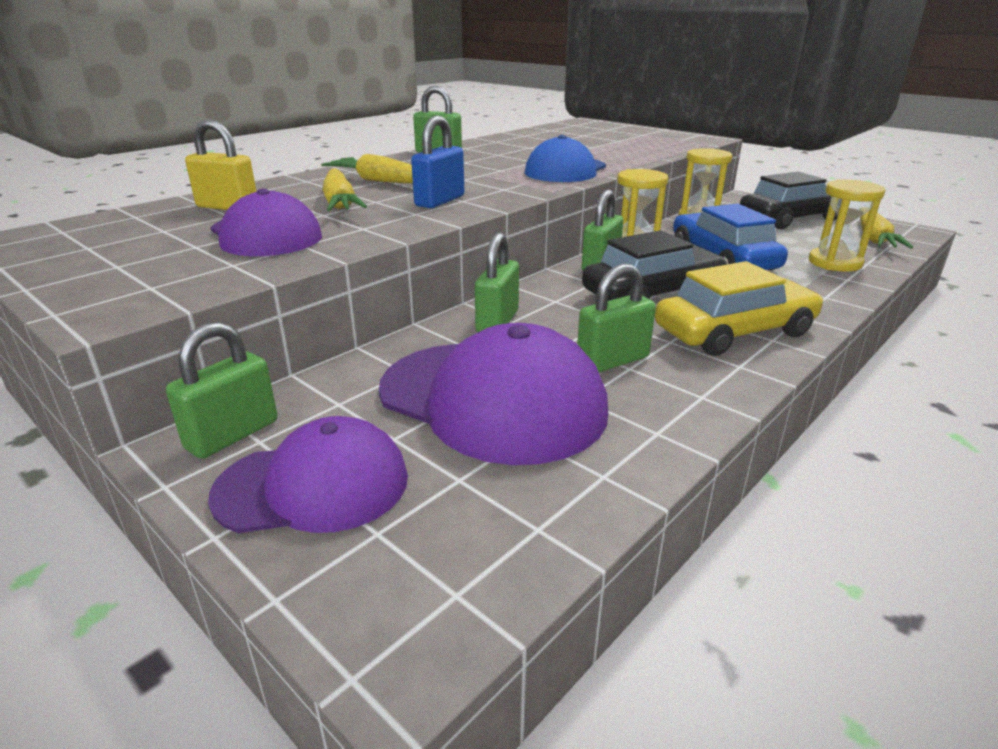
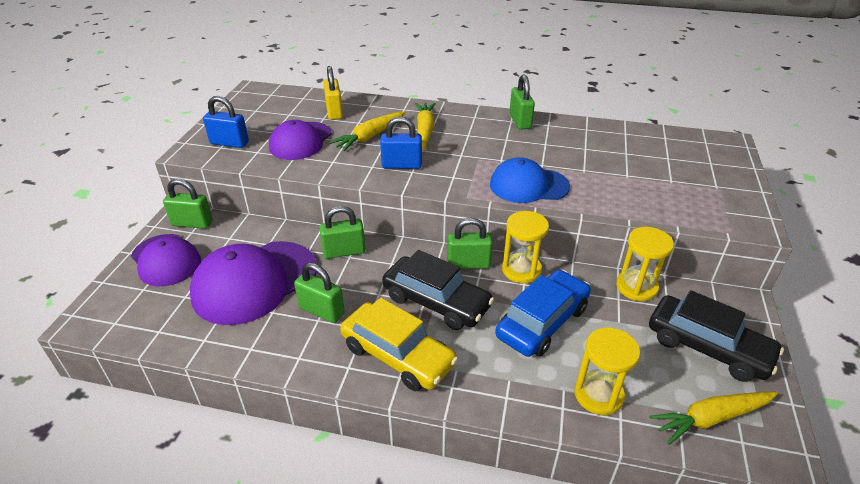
camera: 60 degrees right, 10 degrees up
purple cap [379,323,608,465] -> purple cap turned 45 degrees clockwise [190,241,317,325]
none -> blue padlock [203,96,249,148]

